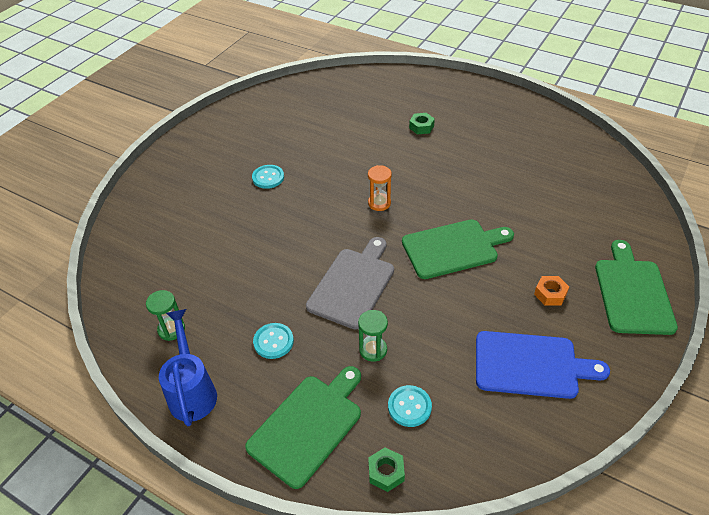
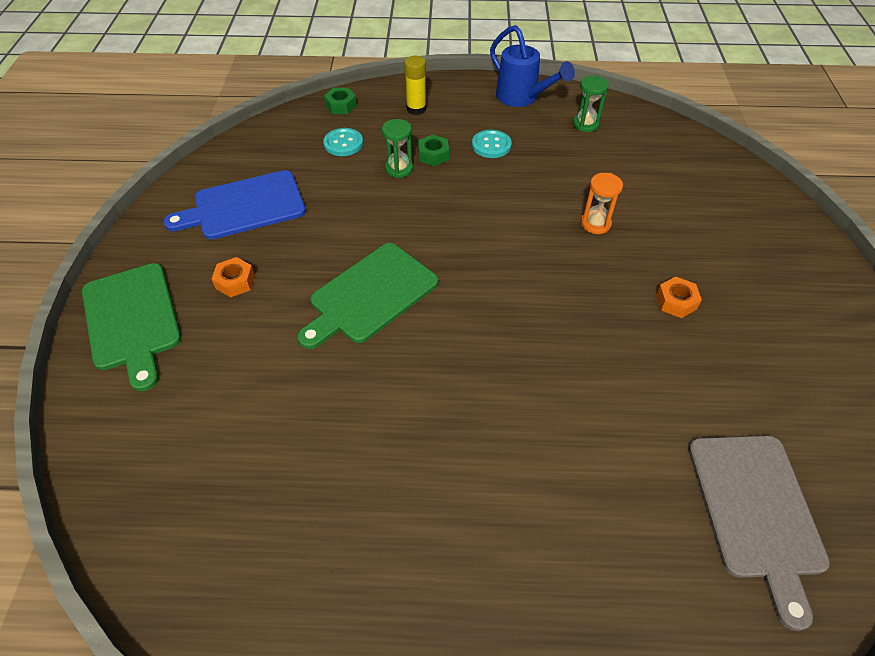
camera: 150 degrees right, 5 degrees up
green cutting board [245,366,361,489] -> yellow glue stick [404,56,426,115]
turquoise button [252,165,284,189] -> orange nut [656,276,702,318]
grey cutting board [306,237,394,330] -> grey cutting board moved to [688,435,830,631]
orange hourglass [368,165,392,211] -> orange hourglass moved to [581,173,623,234]
green nut [409,113,435,134] -> green nut moved to [418,134,449,166]

